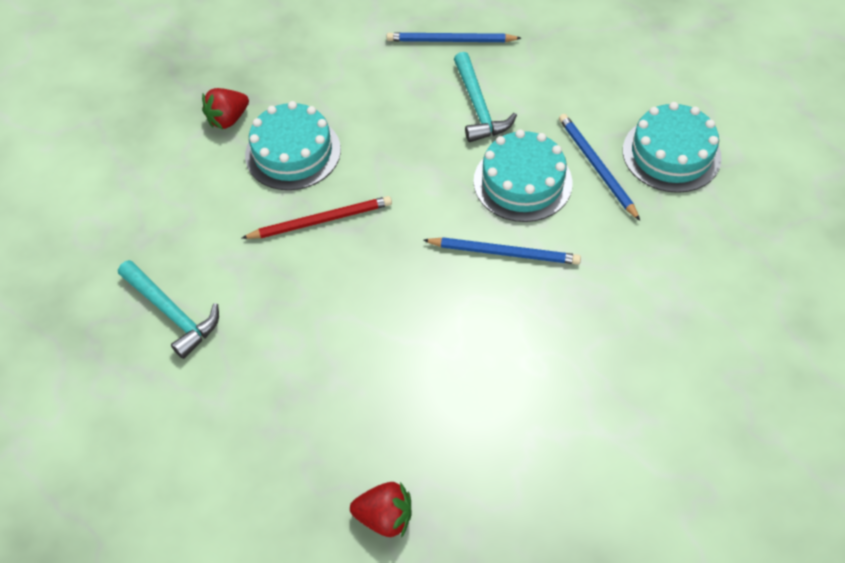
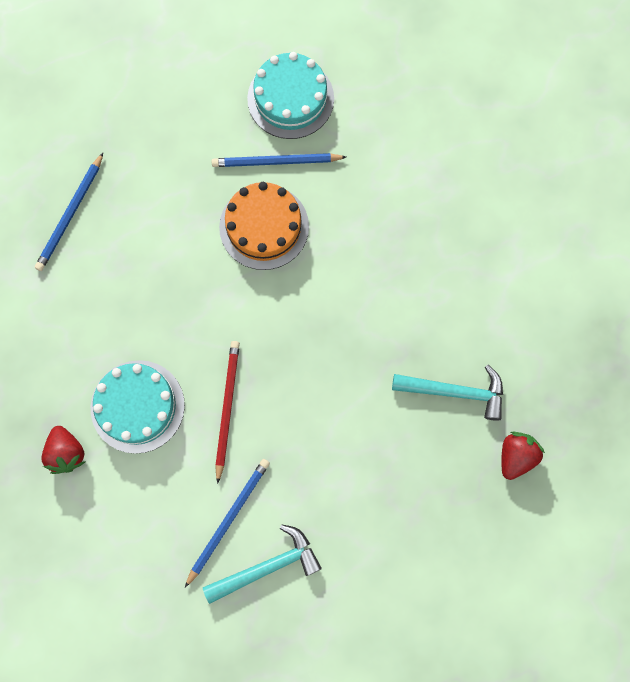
camera: 70 degrees left, 20 degrees up
blue pencil [423,237,581,265] -> blue pencil moved to [185,459,270,587]
turquoise hammer [454,52,517,142] -> turquoise hammer moved to [392,365,503,421]
turquoise cake [474,130,572,222] -> orange cake [219,182,309,270]

